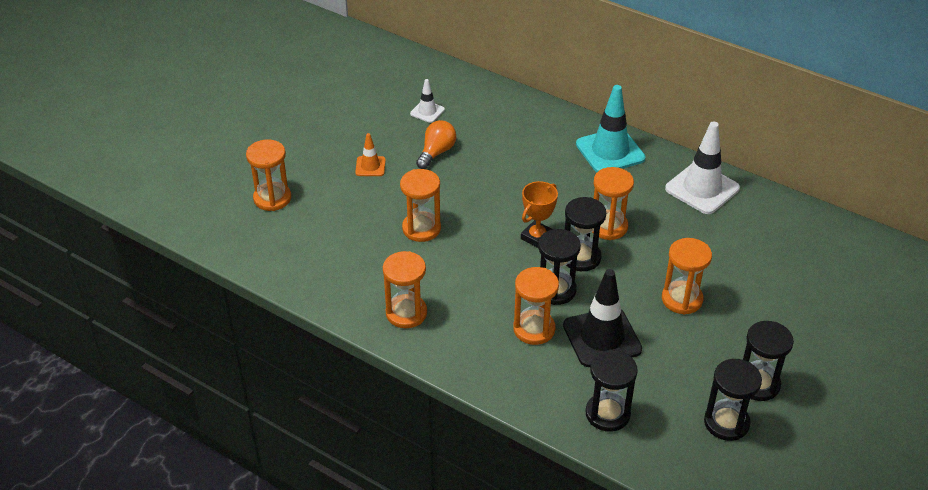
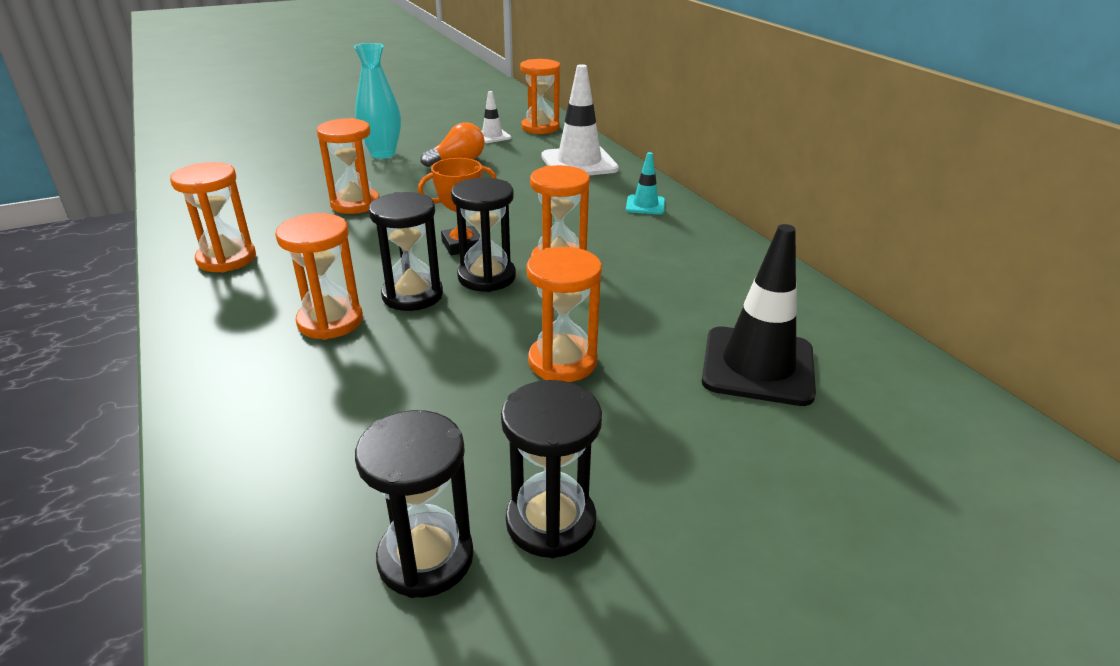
camera: 30 degrees right, 10 degrees down
orange hourglass [246,139,291,211] -> orange hourglass moved to [520,59,560,134]
orange traffic cone [355,133,386,176] -> turquoise vase [354,43,401,159]
black traffic cone [563,269,642,367] -> black traffic cone moved to [702,224,816,406]
turquoise traffic cone [576,85,646,172] -> turquoise traffic cone [626,152,665,215], size x0.51
black hourglass [586,350,638,432] -> none
white traffic cone [665,121,740,214] -> white traffic cone moved to [541,64,619,175]

